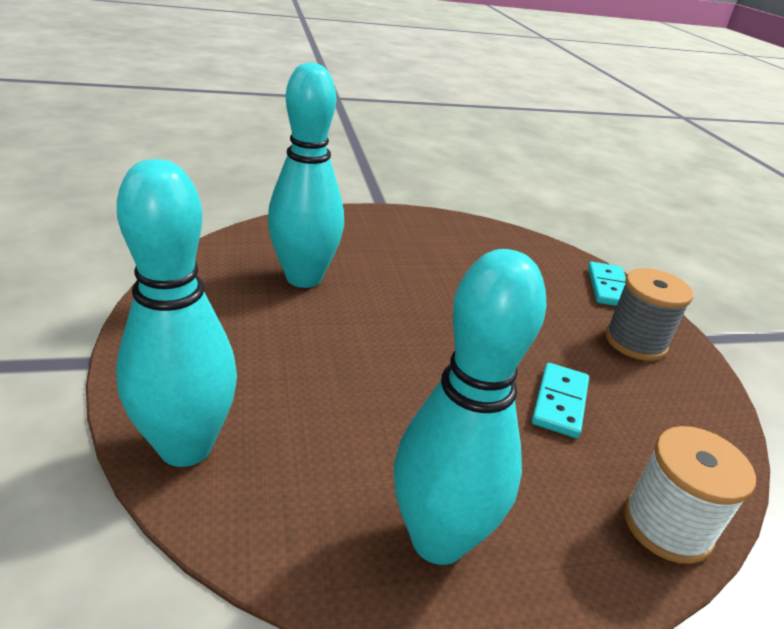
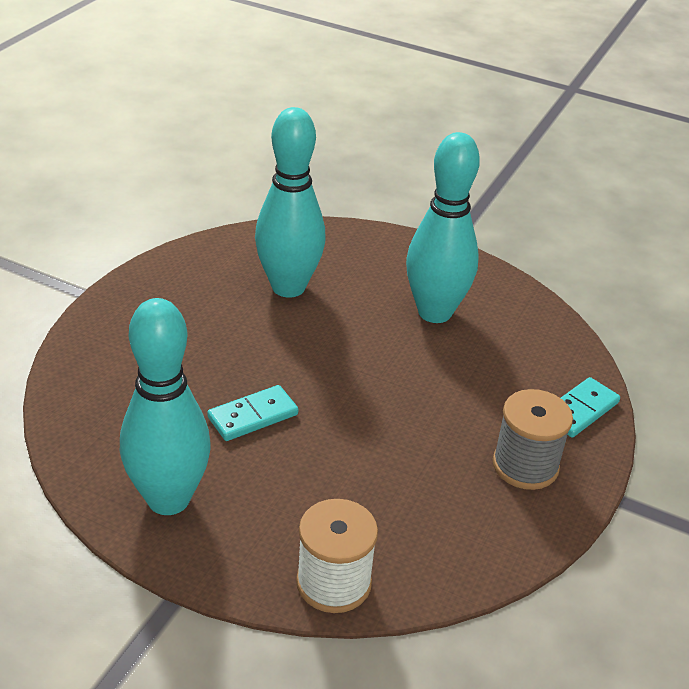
camera: 40 degrees right, 5 degrees up
turquoise bowling pin [116,159,237,467] -> turquoise bowling pin moved to [406,132,480,323]
turquoise domino [532,363,589,438] -> turquoise domino moved to [207,385,298,441]

